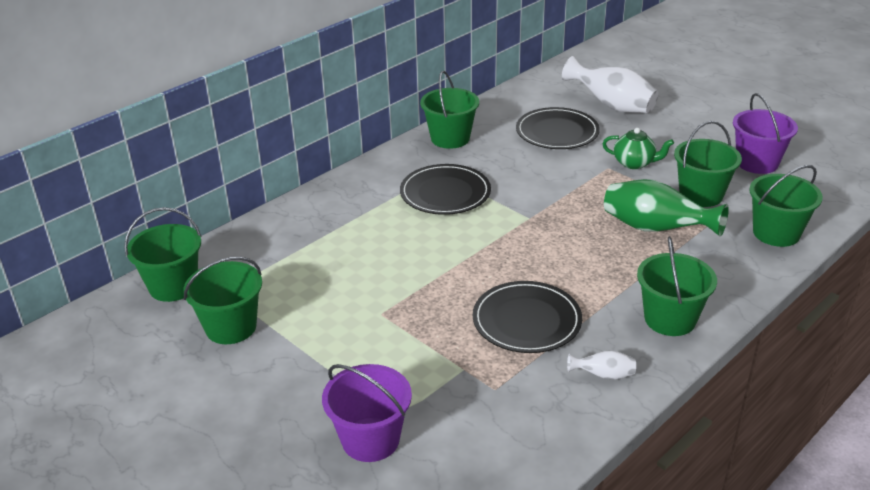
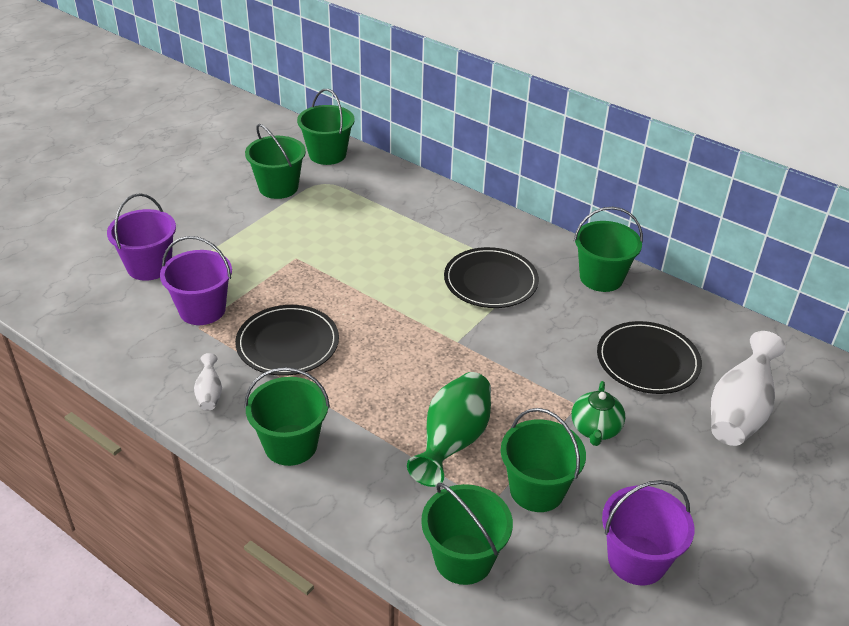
camera: 80 degrees right, 5 degrees up
none -> purple bucket [160,236,232,325]

